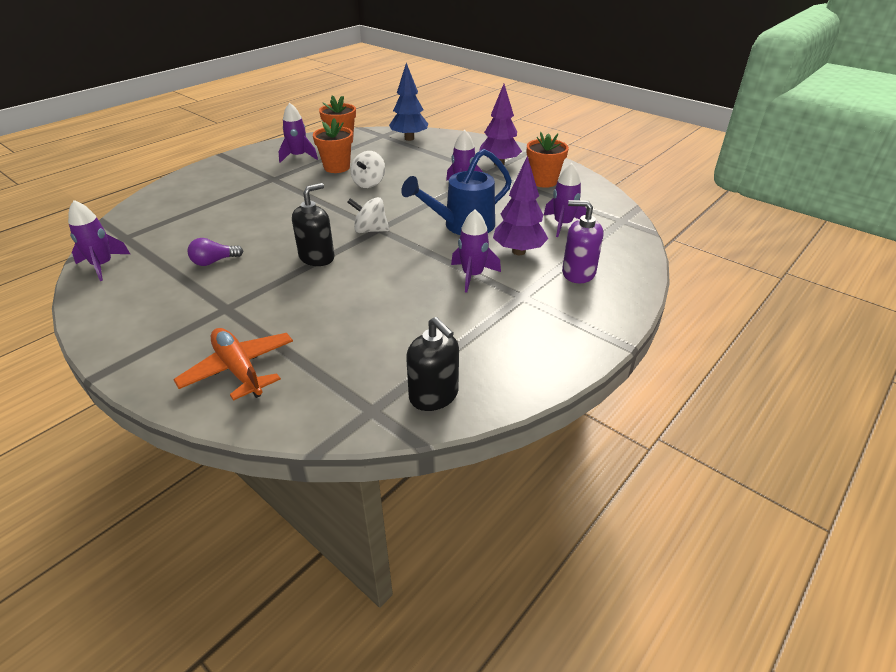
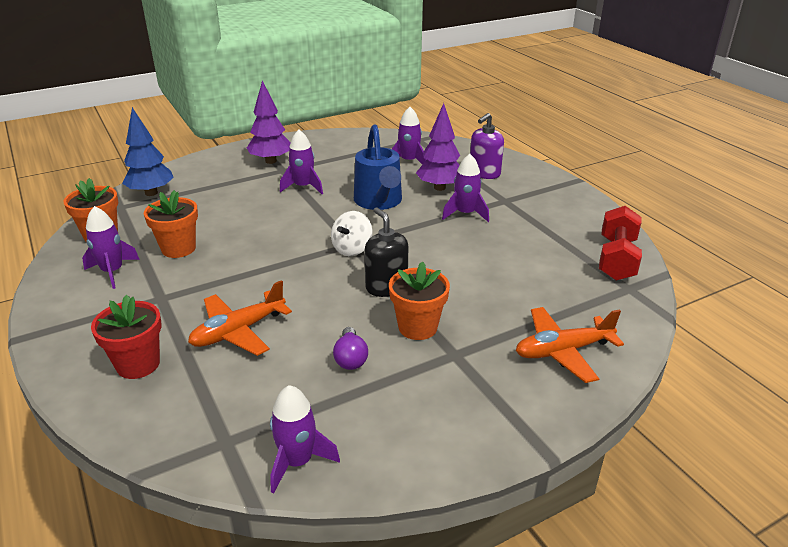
camera: 70 degrees left, 5 degrees down
white spinning top [351,151,385,188] -> none
black soap dispenser [406,317,459,411] -> red dumbbell [599,206,642,281]
orange flower pot [527,132,569,188] -> orange flower pot moved to [389,262,450,340]
none -> red flower pot [91,294,162,379]
none -> orange plane [188,280,292,356]

